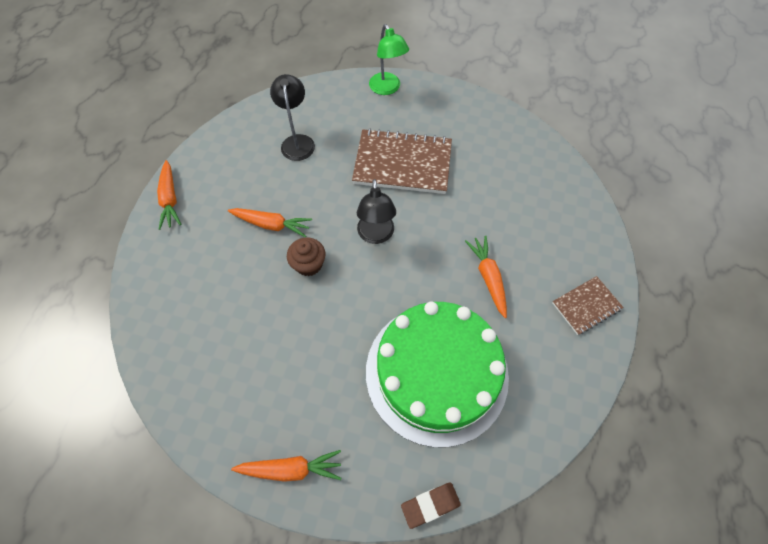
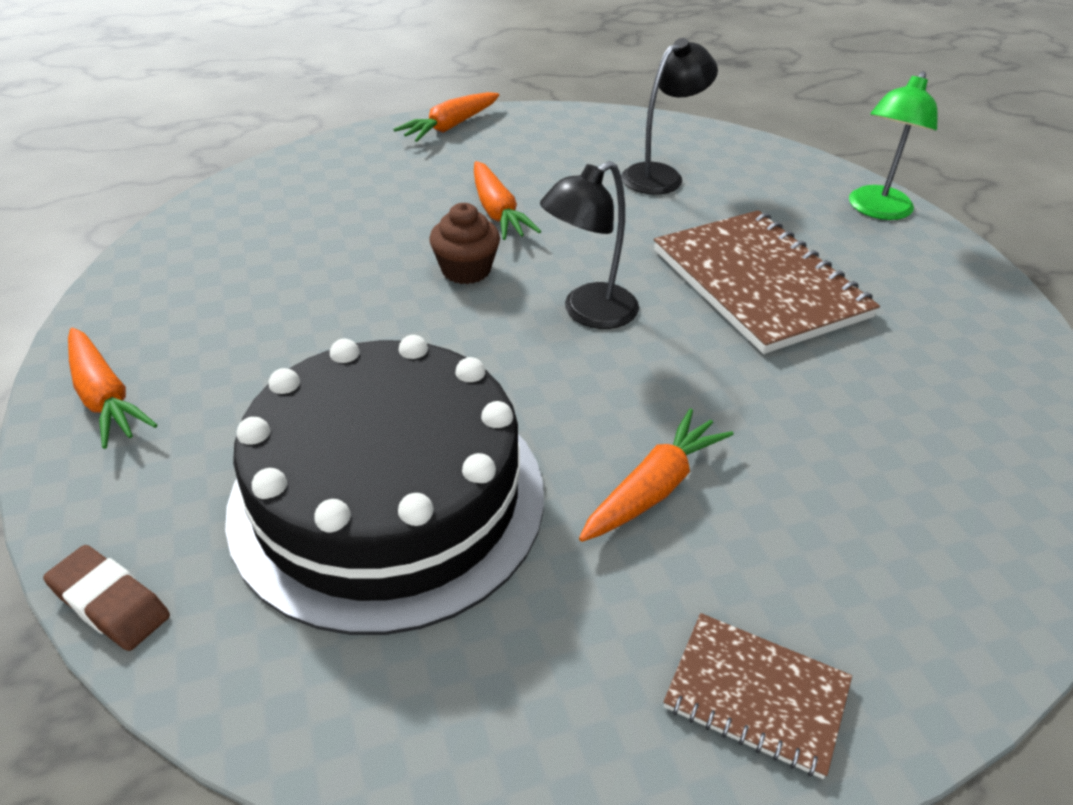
camera: 55 degrees right, 20 degrees down
green cake [366,302,509,447] -> black cake [225,335,544,635]

